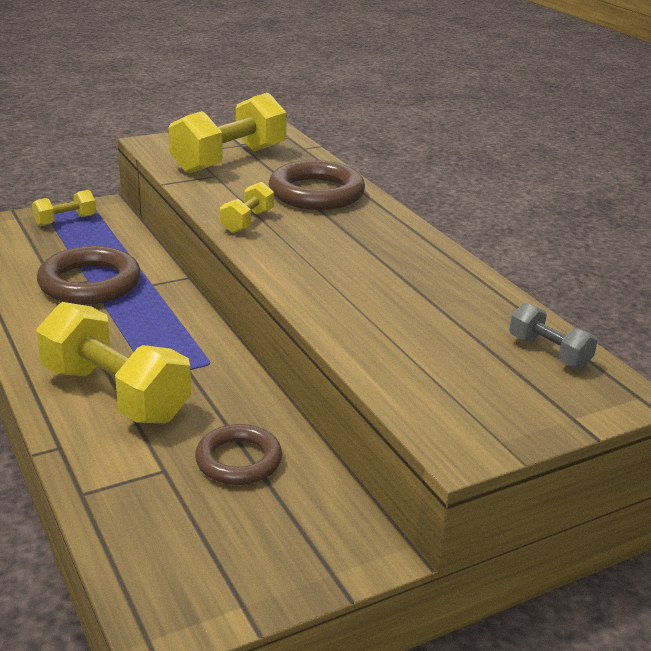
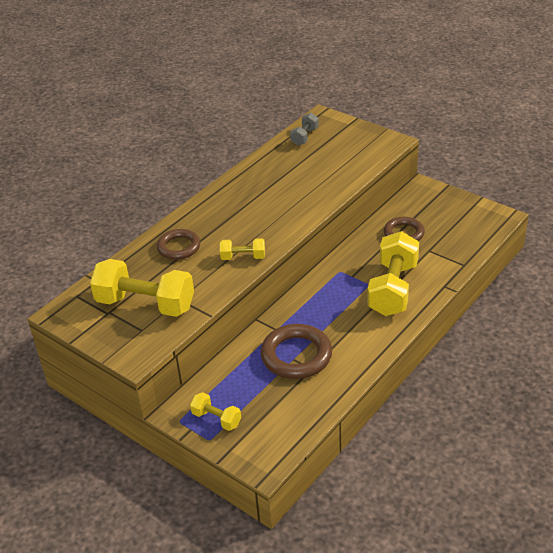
camera: 110 degrees left, 10 degrees up
brown ring [269,160,365,210] -> brown ring [157,229,200,260], size x0.65

